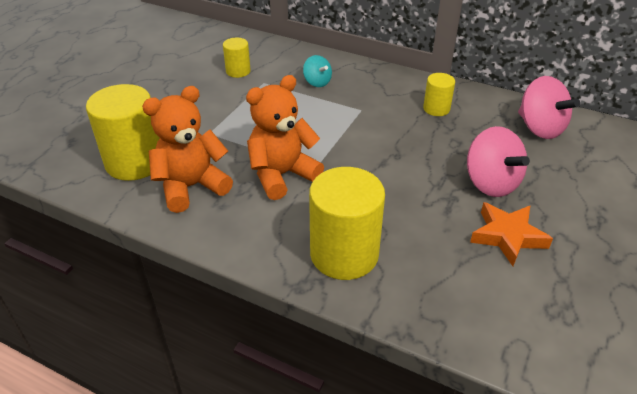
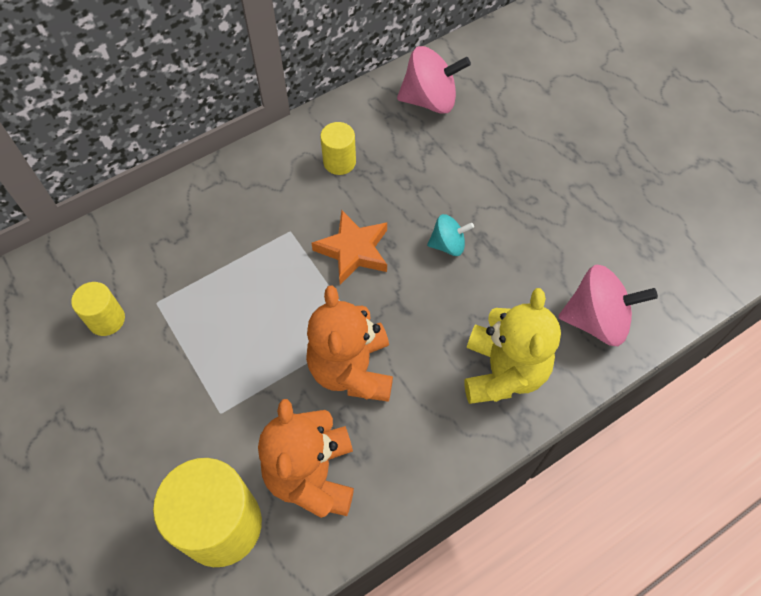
camera: 60 degrees left, 20 degrees up
turquoise spinning top [303,55,332,87] -> turquoise spinning top moved to [427,214,474,256]
yellow cylinder [309,167,385,280] -> yellow teddy bear [464,288,561,404]
pink spinning top [467,126,530,197] -> pink spinning top moved to [558,265,658,346]
orange star [470,202,553,266] -> orange star moved to [312,210,387,285]

